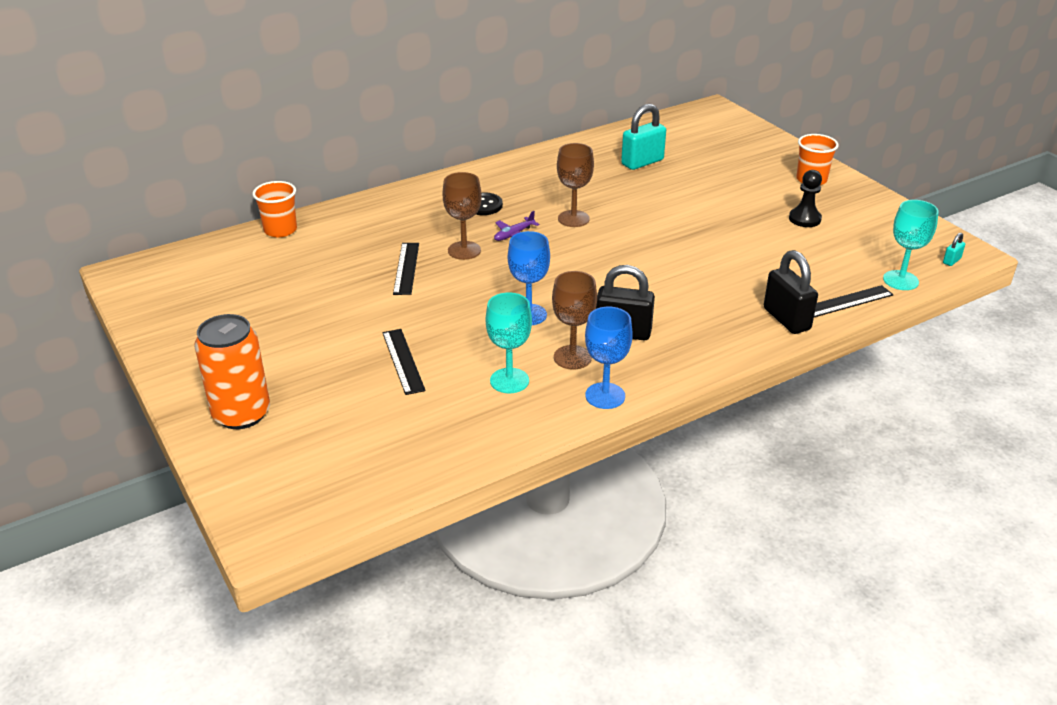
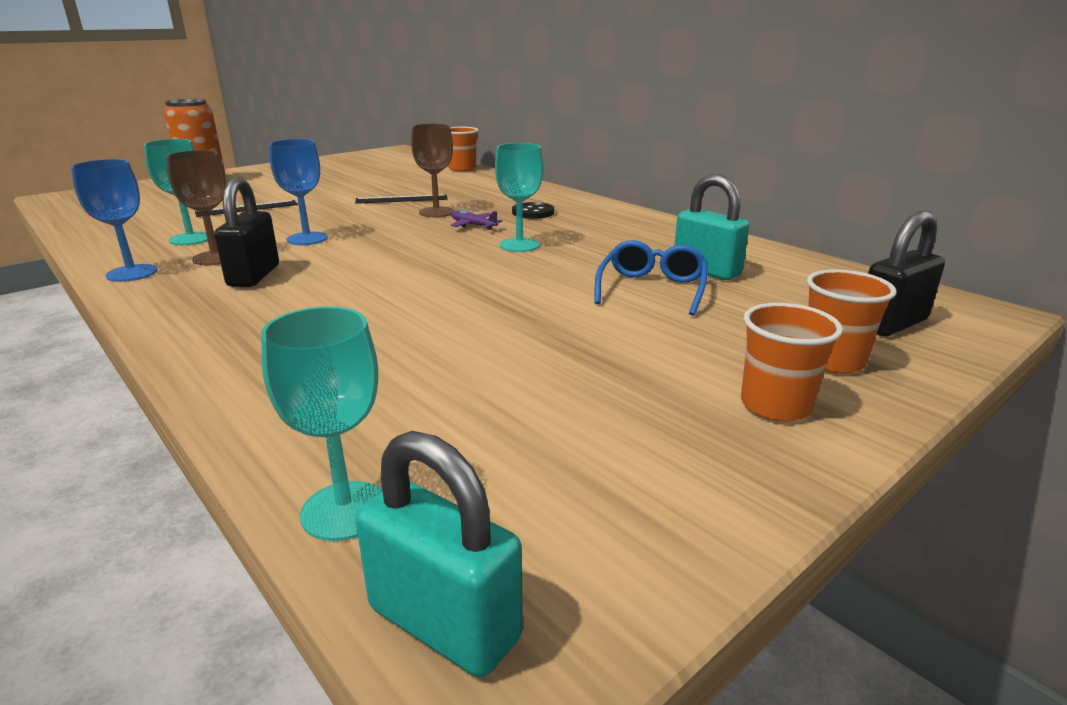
camera: 80 degrees right, 10 degrees down
brown goblet [557,143,594,227] -> turquoise goblet [495,143,543,252]
black padlock [764,250,818,334] -> black padlock moved to [868,211,945,336]
black pawn [789,170,822,227] -> none
black ruler [814,285,893,317] -> none
turquoise padlock [943,233,965,266] -> turquoise padlock [356,431,523,677], size x2.24
none -> blue glasses [594,240,708,316]
none -> orange cup [807,269,897,374]

